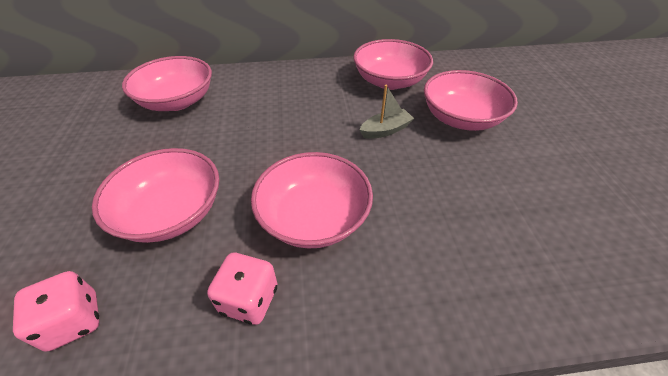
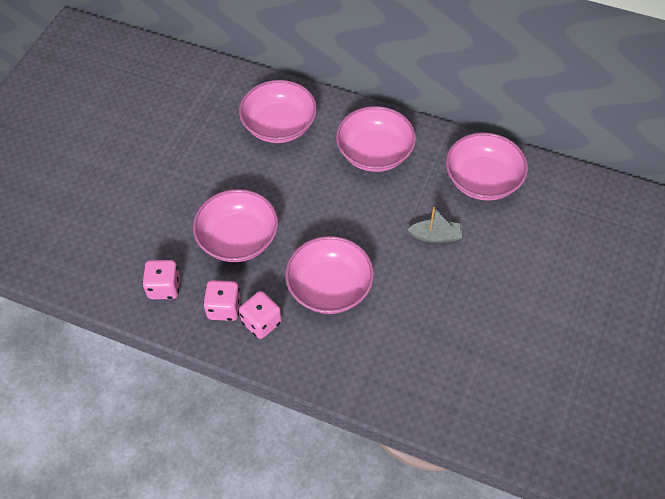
camera: 30 degrees right, 10 degrees up
pink bowl [424,70,518,131] -> pink bowl moved to [336,106,416,172]
none -> pink dice [203,280,241,321]

